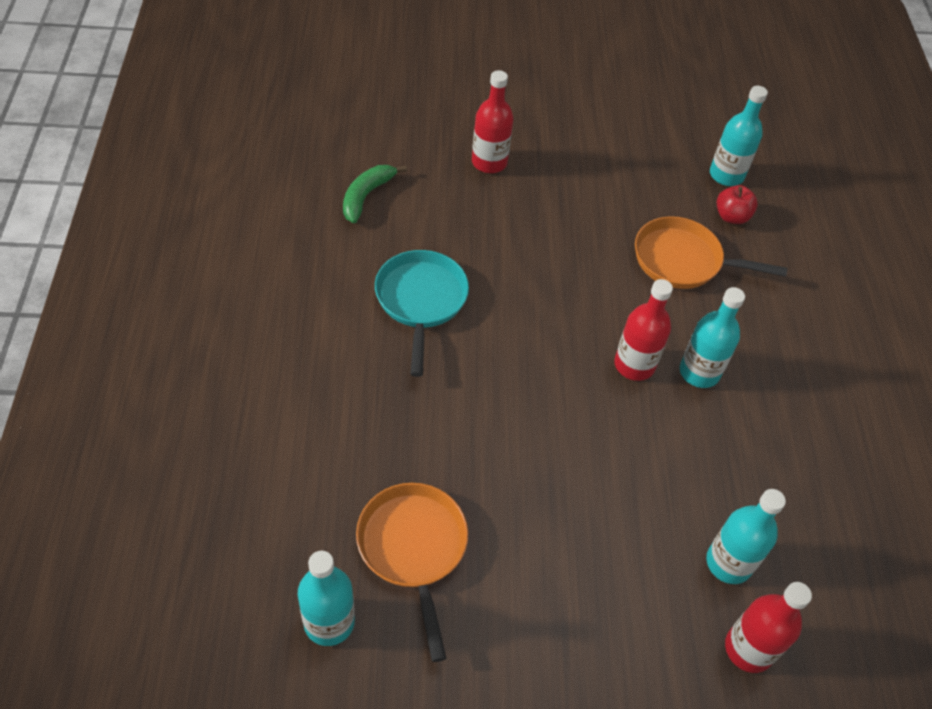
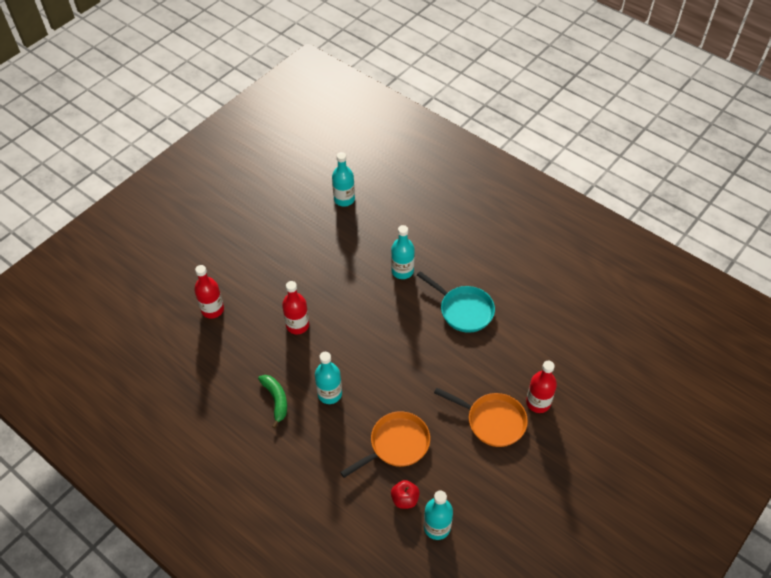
camera: 135 degrees right, 0 degrees up
green banana [343,165,407,223] -> green banana moved to [258,375,287,428]
orange pan [356,483,468,662] -> orange pan moved to [434,388,528,447]
red bottle [614,279,673,381] -> red bottle moved to [282,281,309,334]
turquoise bottle [706,489,786,584] -> turquoise bottle moved to [391,225,414,279]

